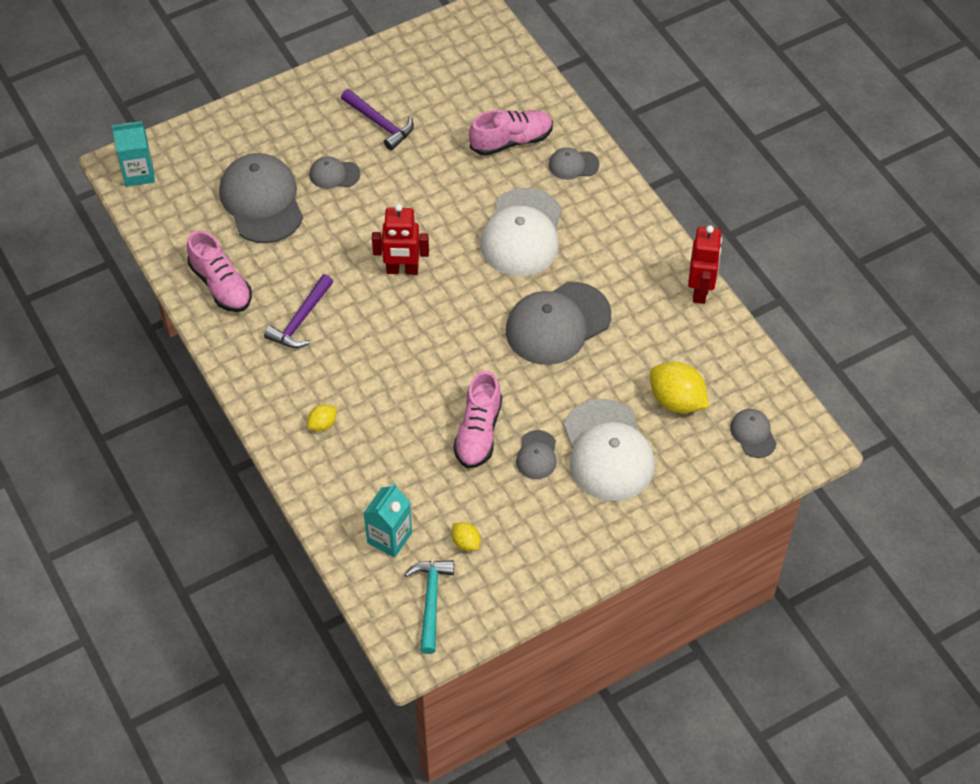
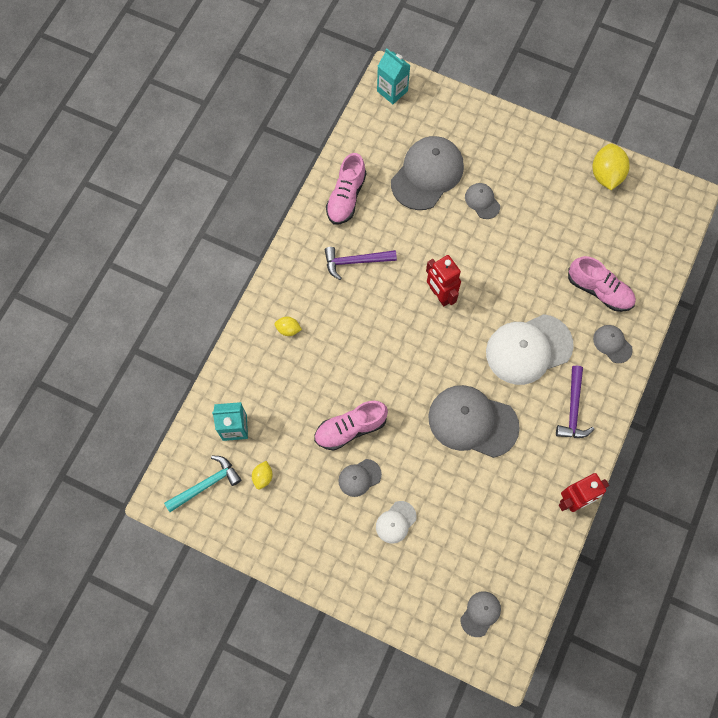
camera: 55 degrees right, 15 degrees up
purple hammer [341,89,414,150] -> purple hammer moved to [556,366,594,438]
white cap [564,399,655,501] -> white cap [376,501,417,544], size x0.48
yellow lemon [650,362,709,413] -> yellow lemon moved to [592,143,630,190]

